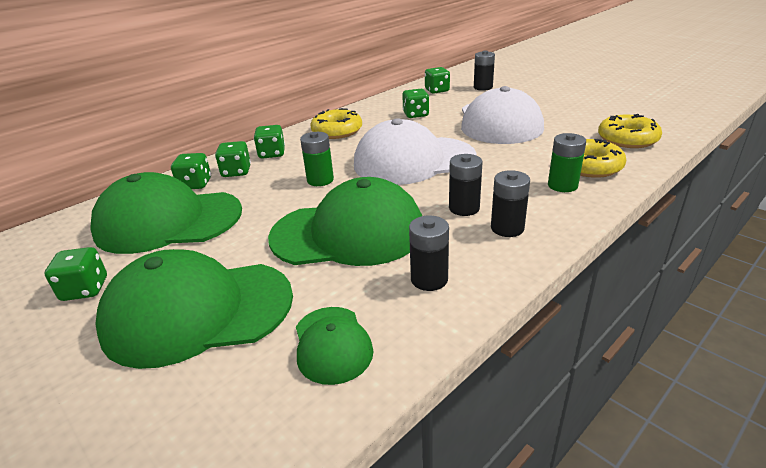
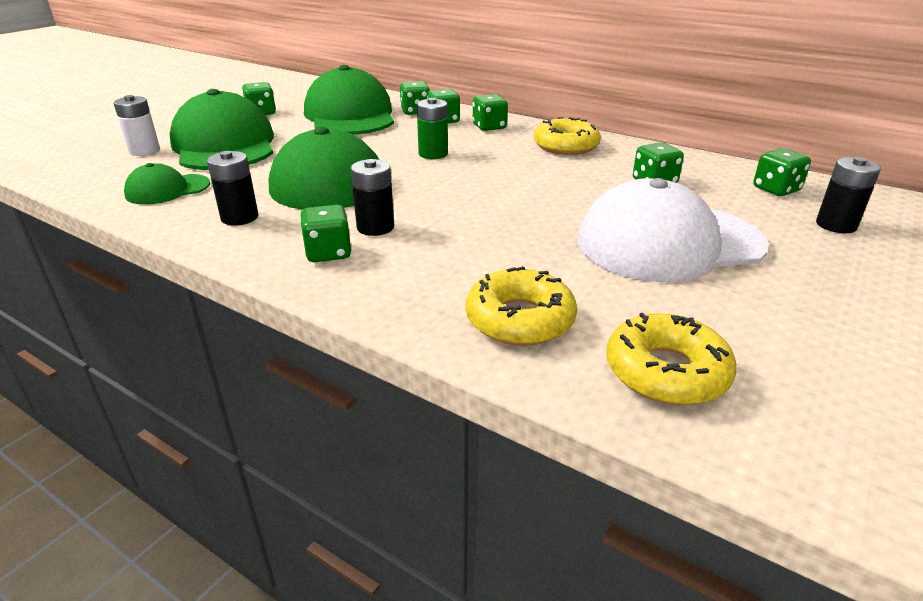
camera: 75 degrees right, 0 degrees up
white cap [354,118,477,185] -> none
black battery [491,170,530,237] -> green dice [300,205,352,262]
green battery [548,133,586,192] -> none
none -> white battery [113,95,160,156]

